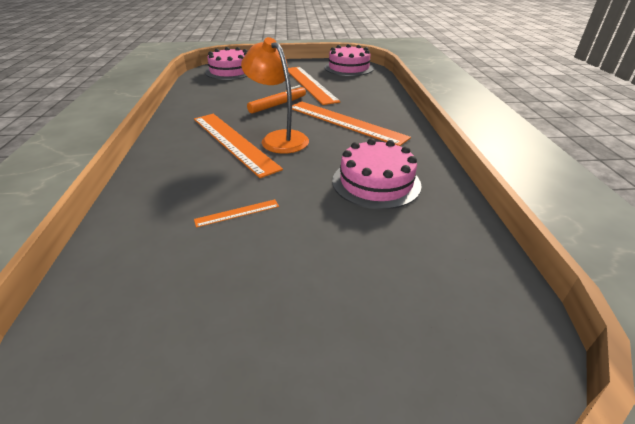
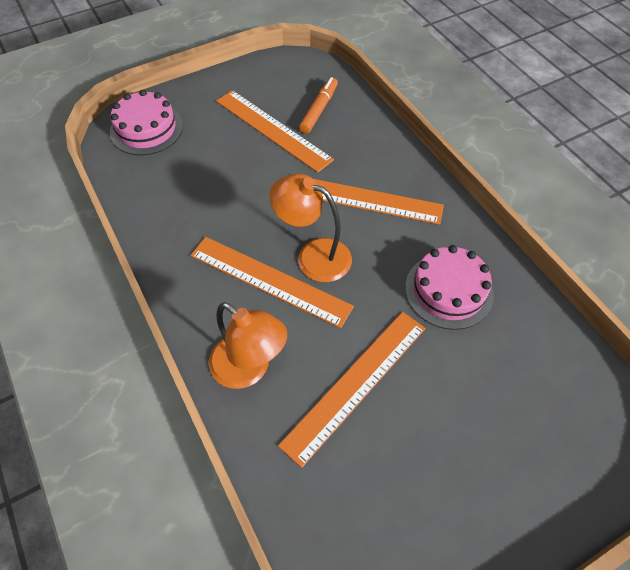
camera: 25 degrees left, 20 degrees up
orange ruler [194,199,279,228] -> orange ruler [278,312,426,468], size x2.37
orange marker [247,85,306,114] -> orange marker moved to [299,77,338,134]
pink cake [325,44,374,76] -> none
none -> orange lamp [209,302,287,389]

